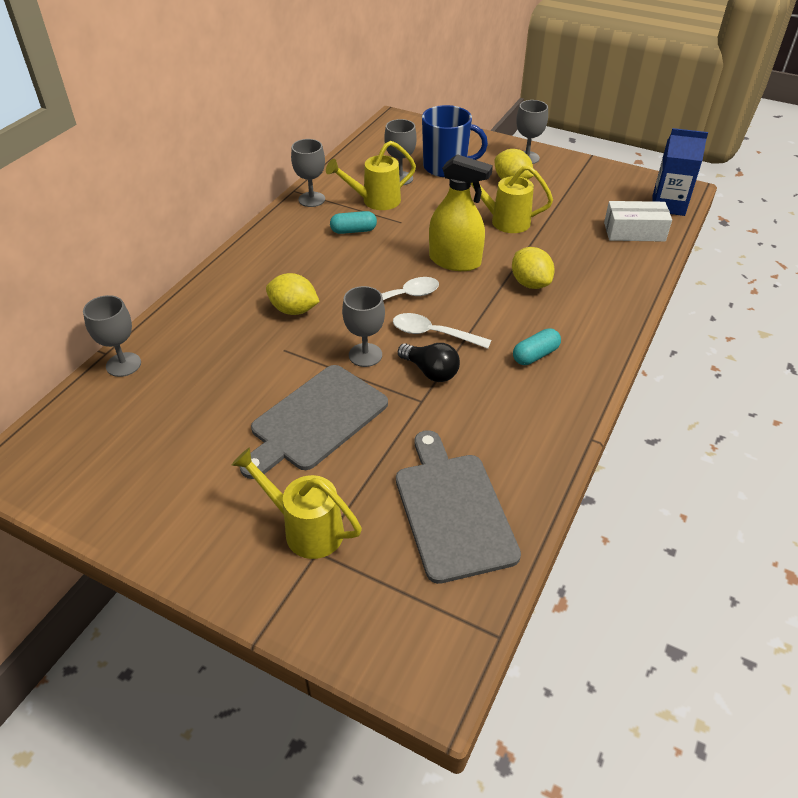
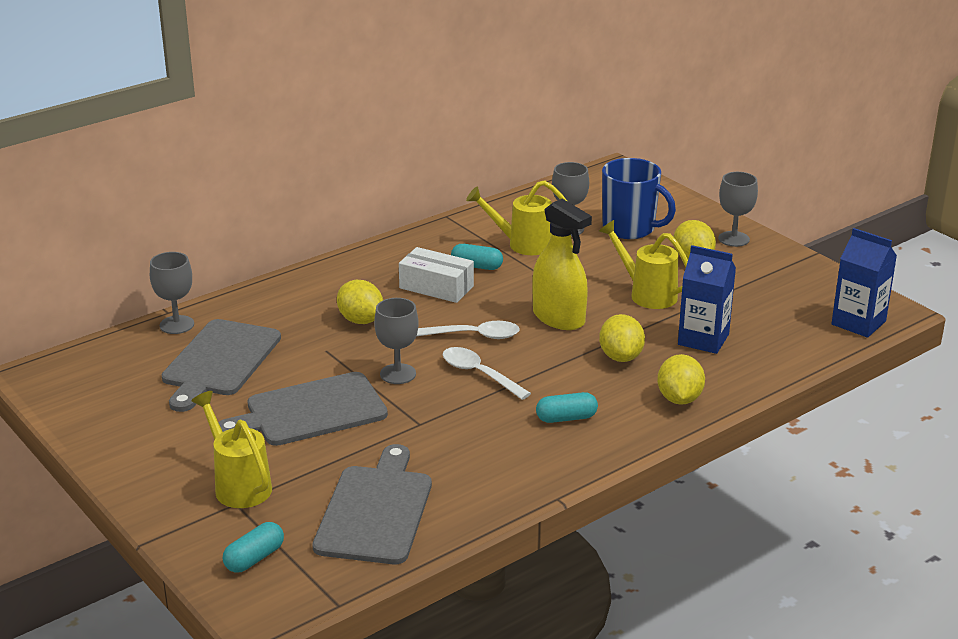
camera: 25 degrees right, 15 degrees down
grey goblet [291,139,325,207] -> none
black light bulb [398,343,460,382] -> none
white box [604,201,672,242] -> white box moved to [399,247,474,303]
none -> grey cutting board [161,319,281,412]
none -> turquoise capsule [223,522,284,572]
none -> yellow lemon [657,354,705,405]
none -> blue carton [678,245,736,354]

